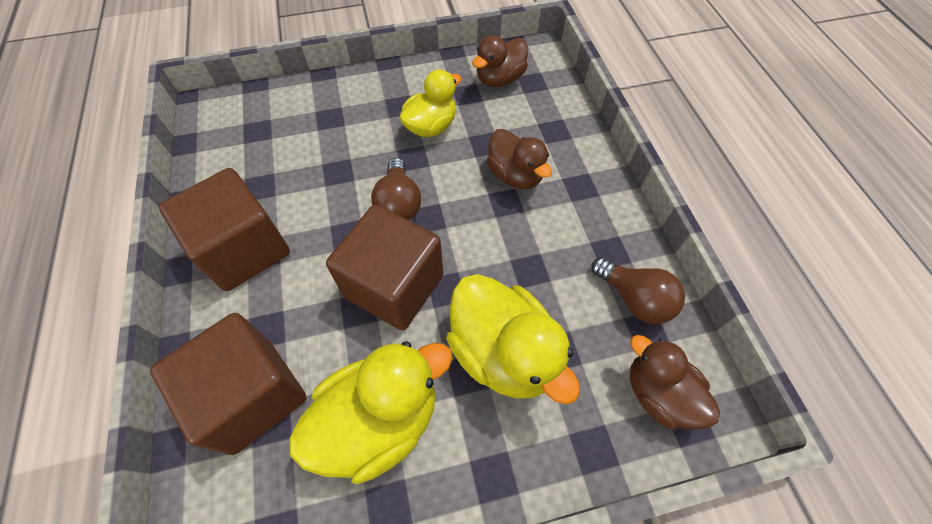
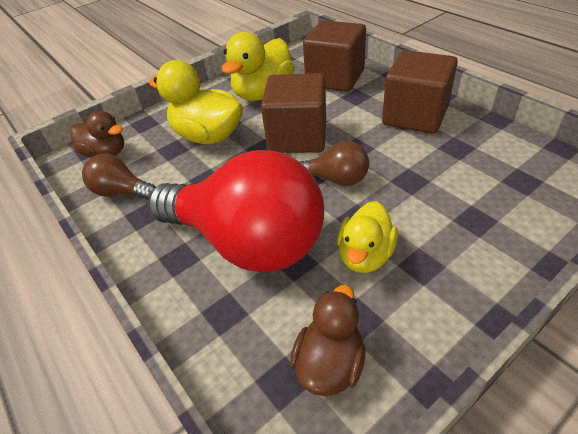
camera: 160 degrees right, 15 degrees down
brown light bulb [371,158,421,220] -> brown light bulb turned 135 degrees clockwise [300,141,369,186]
brown duck [487,129,552,189] -> red light bulb [148,150,324,272]

